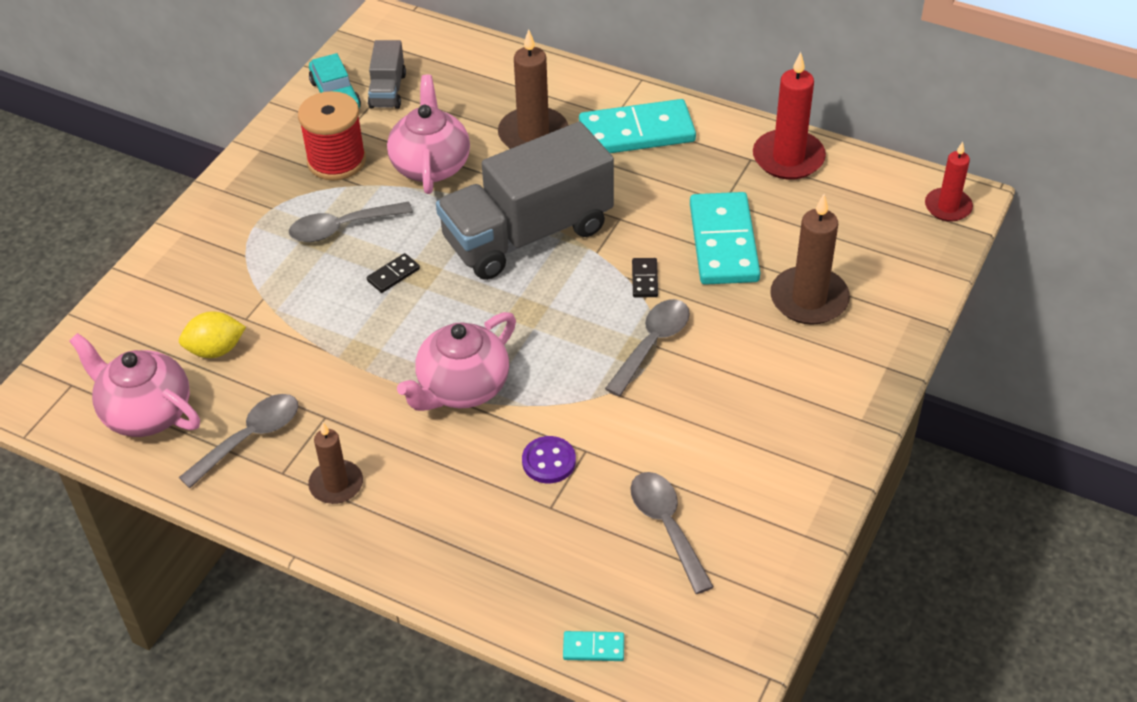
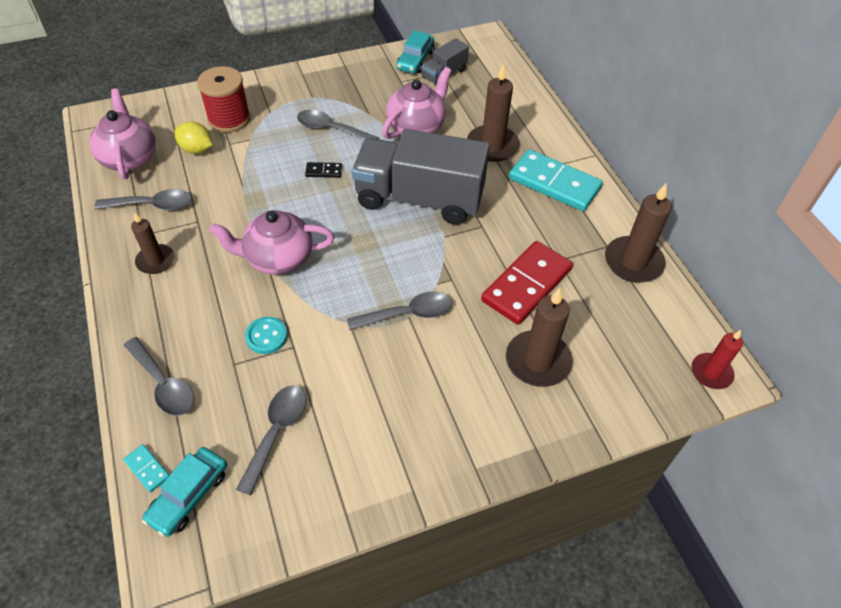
camera: 40 degrees right, 5 degrees up
red spool [298,91,366,181] -> red spool moved to [197,66,250,133]
purple button [522,436,576,483] -> turquoise button [245,317,287,354]
black domino [632,258,658,297] -> none
turquoise domino [690,192,760,285] -> red domino [481,241,573,325]
red candle [753,52,826,179] -> brown candle [605,183,672,283]
none -> grey spoon [124,337,194,416]
none -> turquoise car [142,447,227,537]

